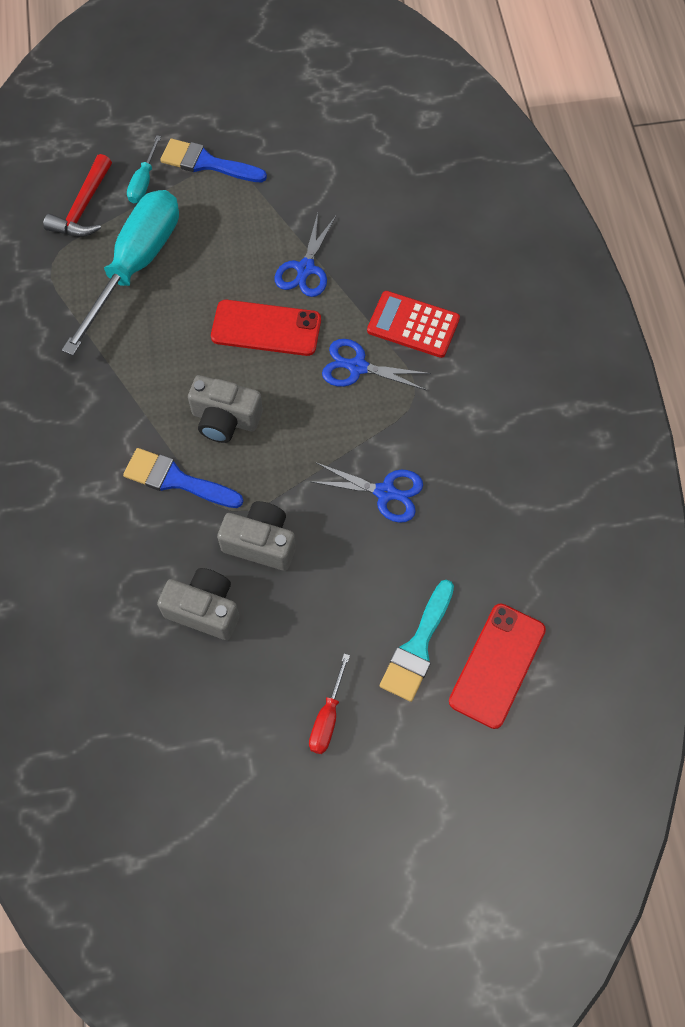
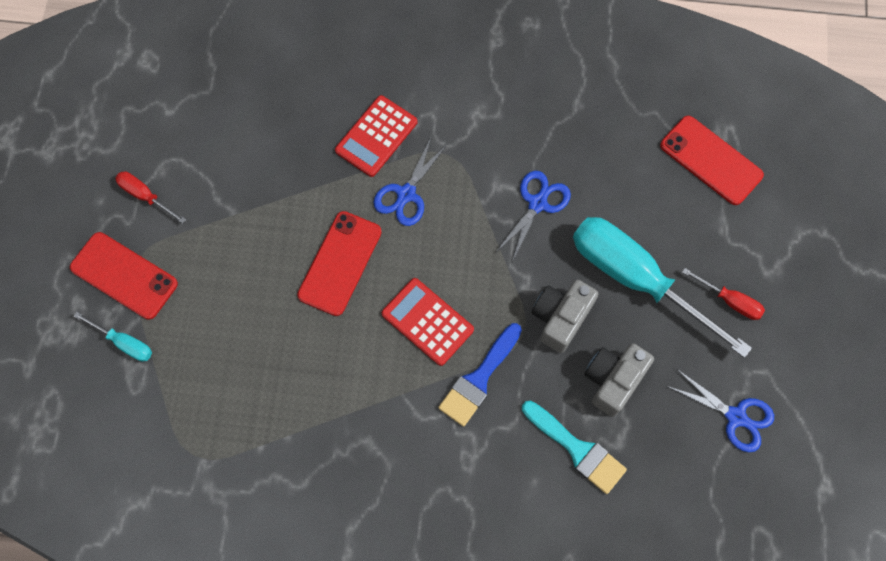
camera: 75 degrees left, 5 degrees up
red hammer [43,154,112,237] -> none
turquoise screwdriver [62,190,179,356] -> turquoise screwdriver moved to [573,217,752,358]
blue brush [160,139,267,182] -> red phone [70,232,178,320]
grey camera [188,375,263,443] -> red calculator [382,278,474,366]
blue scissors [275,213,336,297] -> blue scissors moved to [667,369,774,452]
turquoise brush [380,580,454,702] -> turquoise brush moved to [522,401,627,494]
none -> red screwdriver [115,171,186,224]

